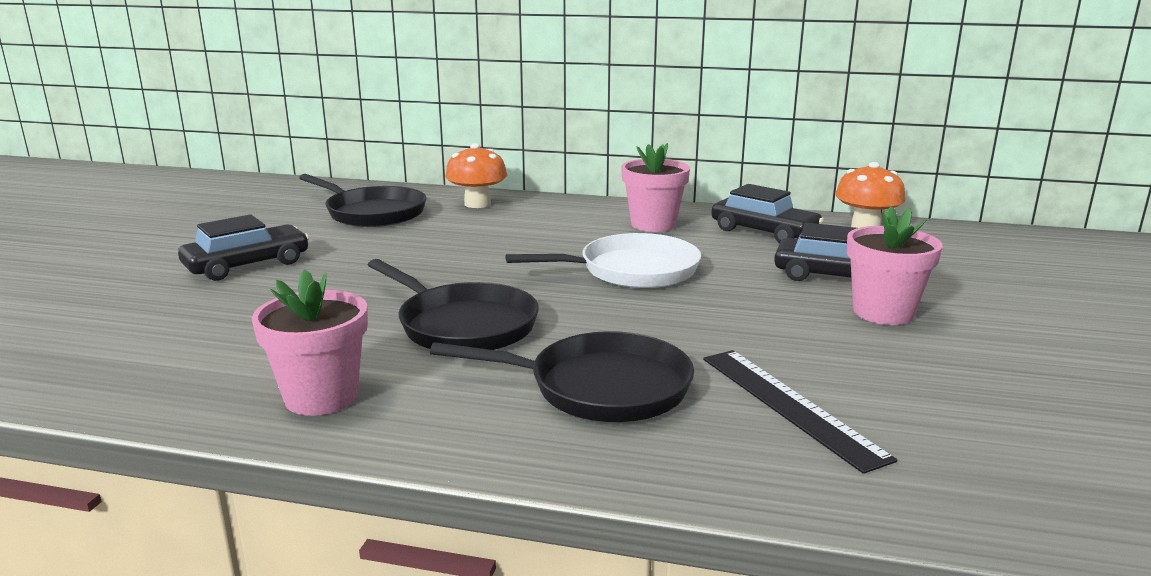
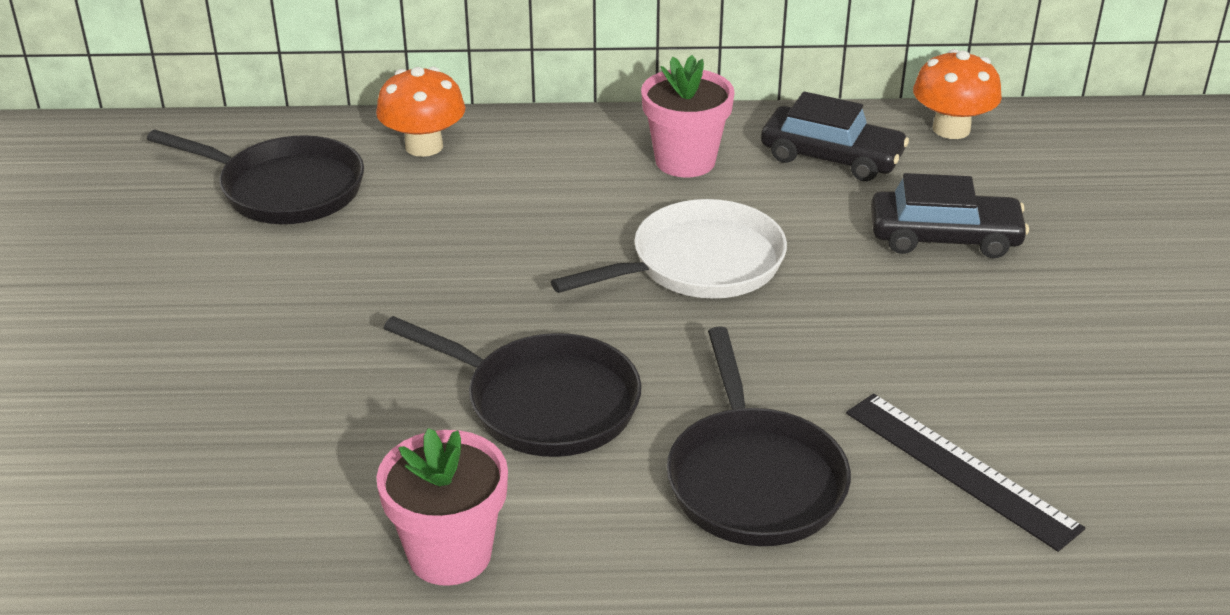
camera: 15 degrees left, 15 degrees up
black car [178,214,309,281] -> none
black pan [430,331,694,422] -> black pan turned 90 degrees clockwise [666,327,851,546]
pink flower pot [847,206,943,325] -> none

